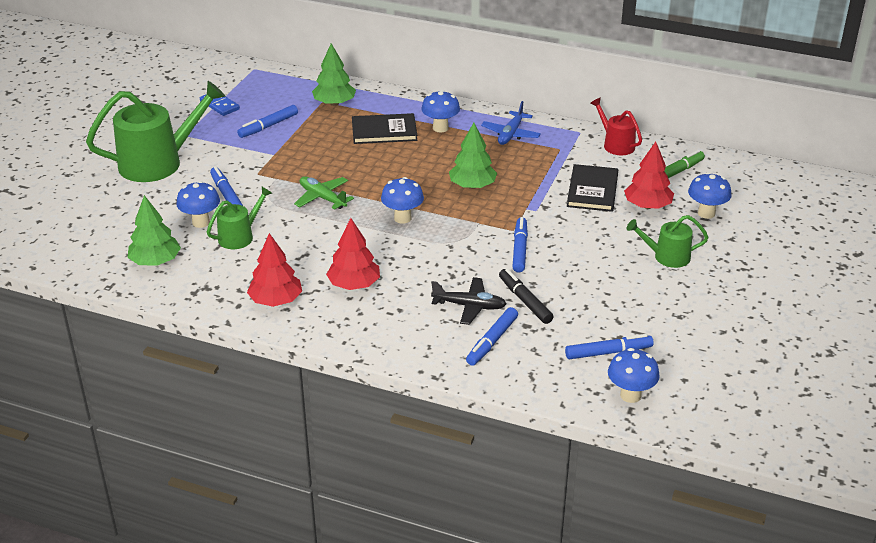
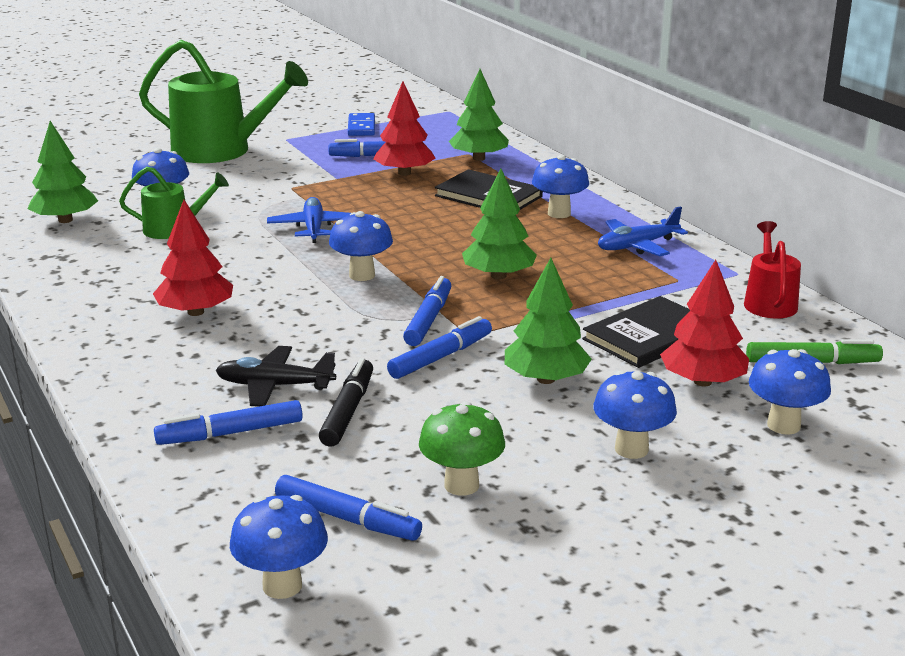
camera: 40 degrees right, 10 degrees down
blue marker [210,167,243,206] -> blue marker moved to [403,276,451,346]
red tree [247,233,302,307] -> red tree moved to [373,81,435,176]
green plane [294,176,354,210] -> blue plane [267,197,351,243]
black plane [431,277,506,325] -> black plane turned 135 degrees clockwise [216,346,336,407]
green watering can [626,215,709,268] -> blue mushroom [593,370,677,459]
none -> green mushroom [419,401,505,496]
none -> green tree [505,258,592,384]

